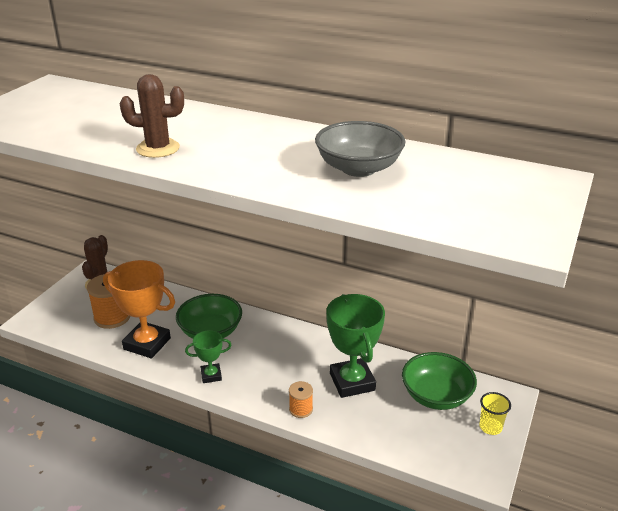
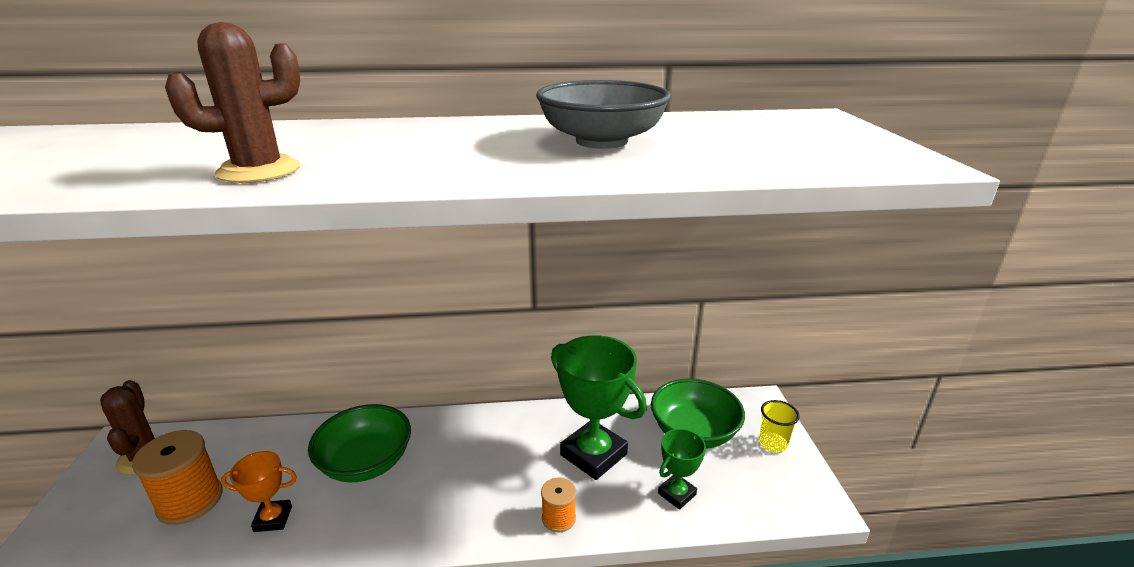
camera: 30 degrees left, 5 degrees down
orange trophy [103,260,175,359] -> orange trophy [221,451,297,532], size x0.53
green trophy [185,330,232,383] -> green trophy moved to [658,429,706,510]

